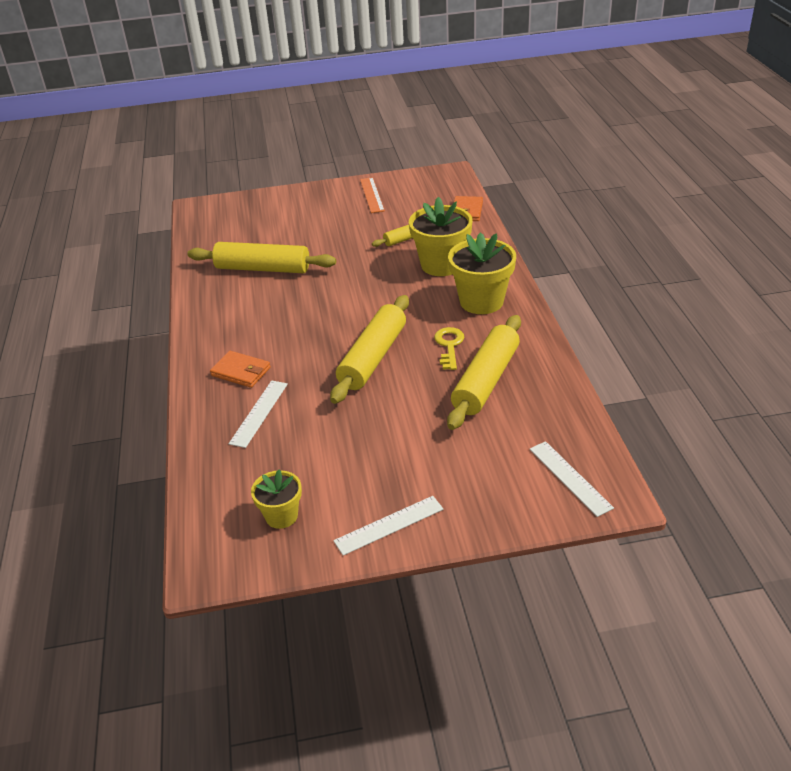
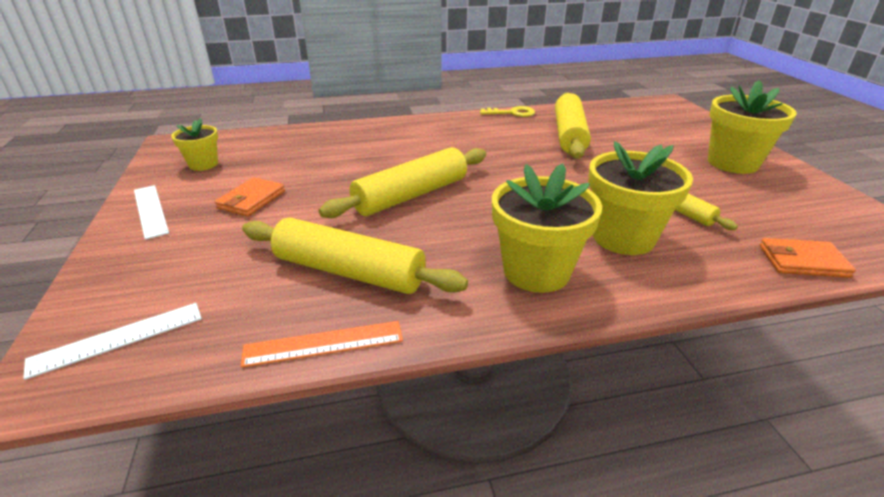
camera: 85 degrees right, 5 degrees down
orange wallet [210,351,271,388] -> orange wallet moved to [215,177,285,217]
white ruler [229,380,288,448] -> none
yellow rolling pin [330,295,409,404] -> yellow rolling pin turned 60 degrees counterclockwise [319,147,486,218]
orange ruler [360,177,385,213] -> orange ruler moved to [241,321,403,368]
yellow key [434,327,464,370] -> yellow key moved to [480,106,535,117]
none -> yellow flower pot [708,80,797,174]

